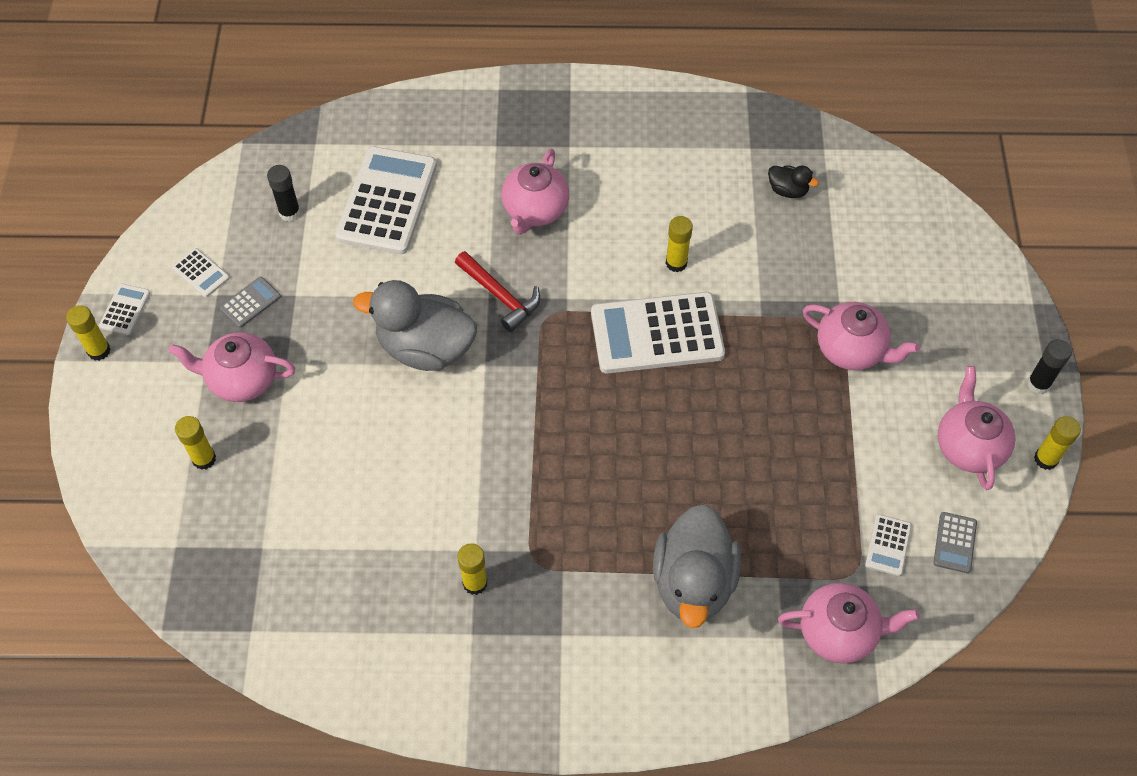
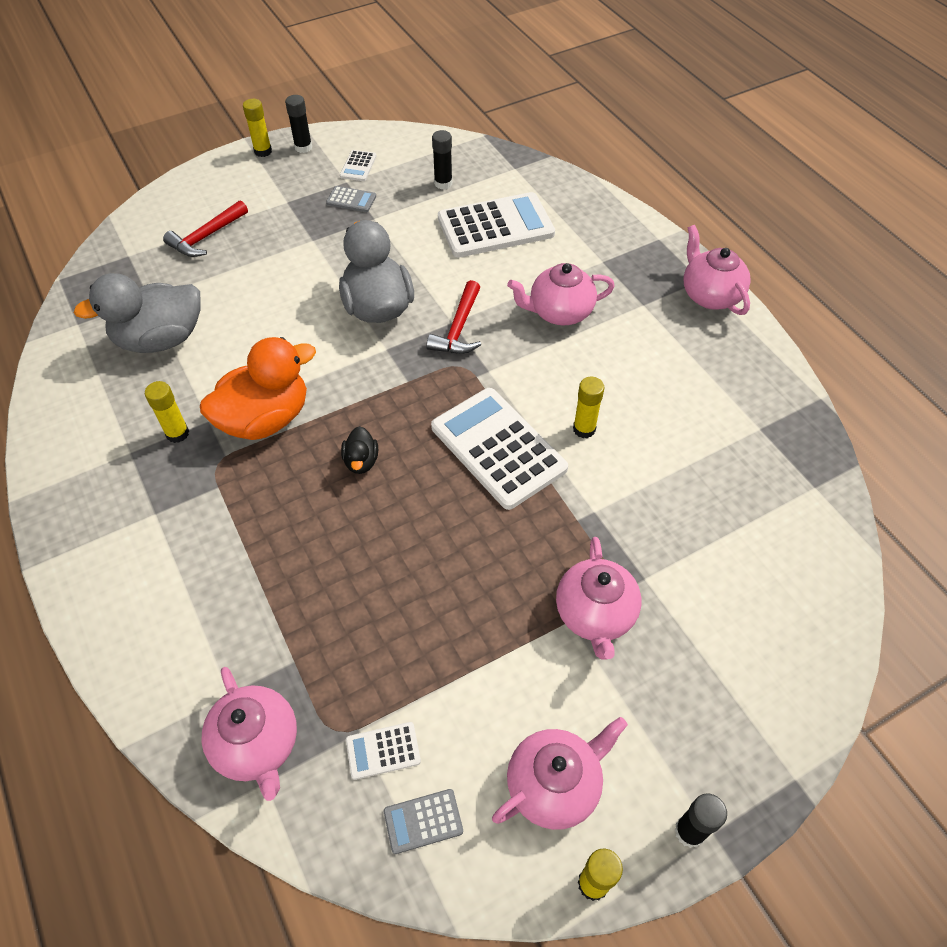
camera: 60 degrees right, 5 degrees down
white calculator [99,284,150,335] -> black glue stick [285,95,312,153]
pink teapot [169,332,295,402] -> pink teapot moved to [684,225,751,315]
yellow glue stick [175,416,216,470] -> red hammer [163,200,248,257]
grey duck [653,504,741,628] -> grey duck moved to [74,273,201,353]
black duck [768,165,819,198] -> black duck moved to [341,426,378,474]
none -> orange duck [200,337,316,440]

